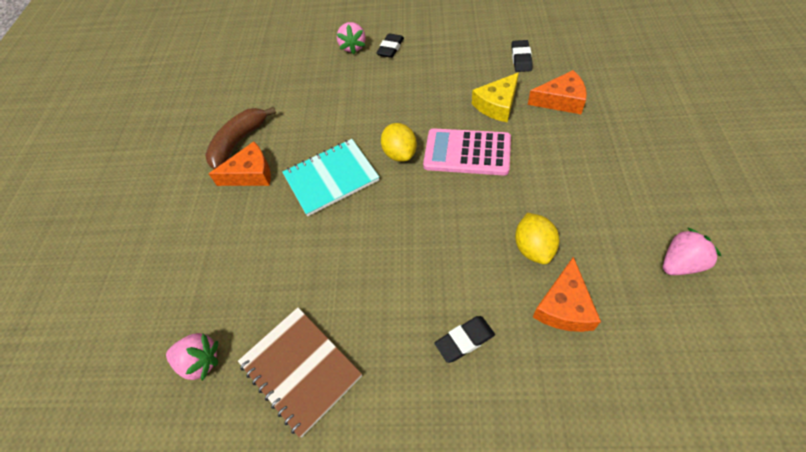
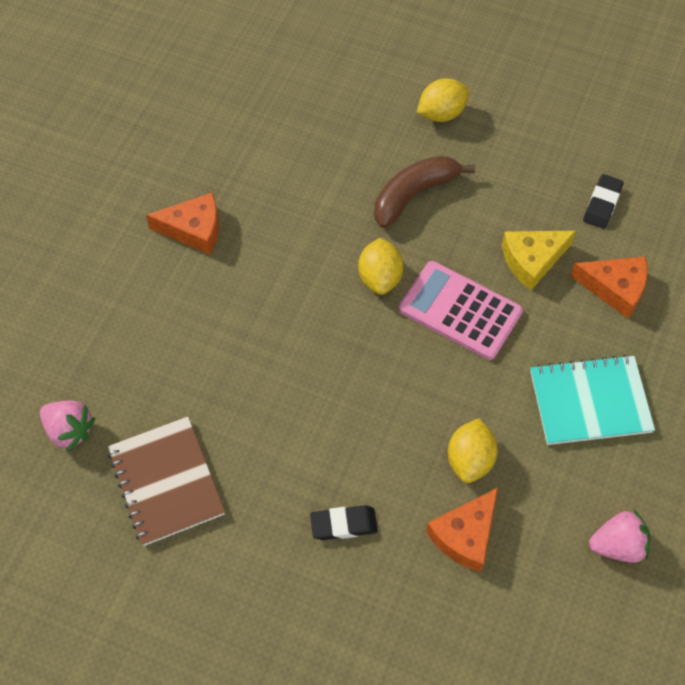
camera: 15 degrees right, 5 degrees up
brown banana [205,107,276,169] -> brown banana moved to [375,156,475,228]
turquoise notebook [282,139,379,216] -> turquoise notebook moved to [530,355,655,445]
pink strawberry [337,22,365,54] -> none
black eraser [376,33,404,58] -> yellow lemon [417,78,469,122]

